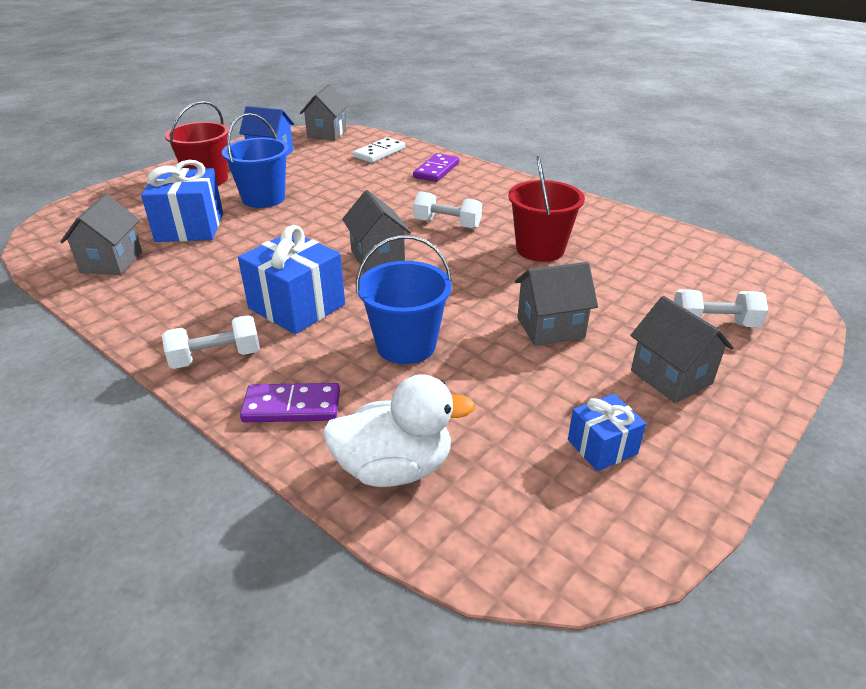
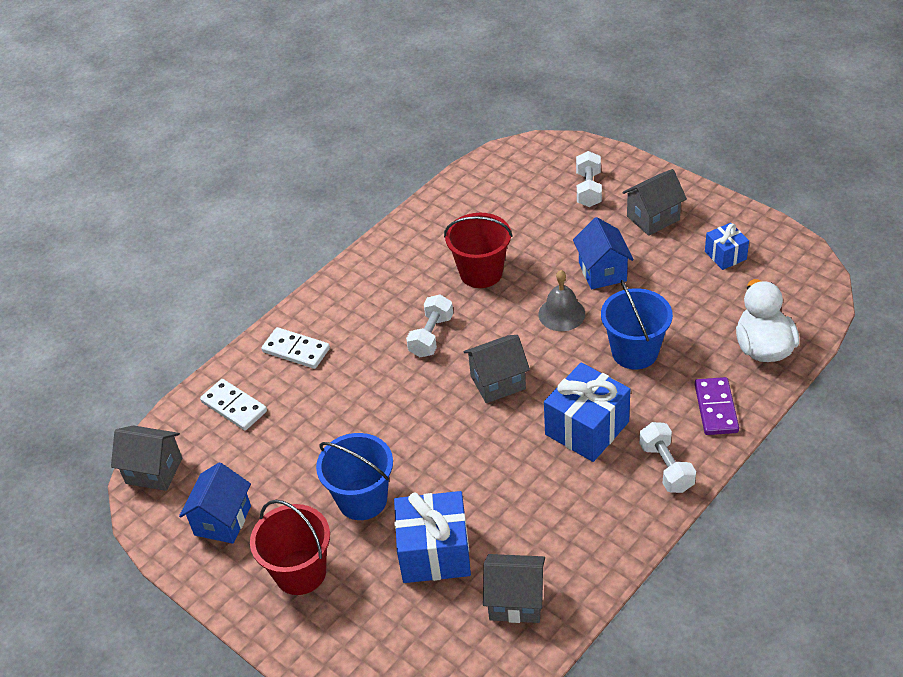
camera: 85 degrees left, 10 degrees up
purple domino [413,153,459,182] -> white domino [262,327,330,369]
grey house [515,262,598,346] -> blue house [573,217,634,289]
none -> grey bell [538,270,585,331]

